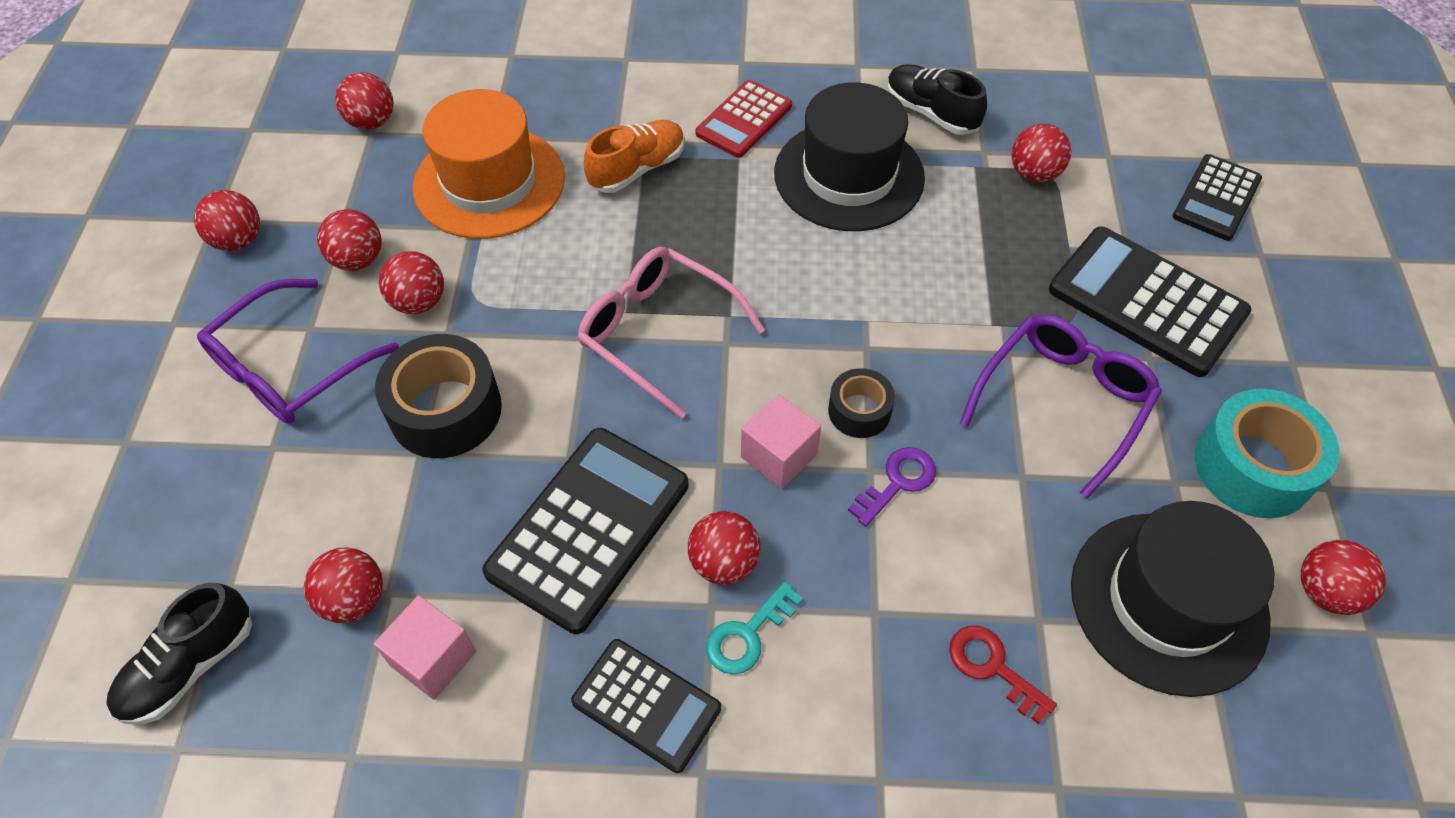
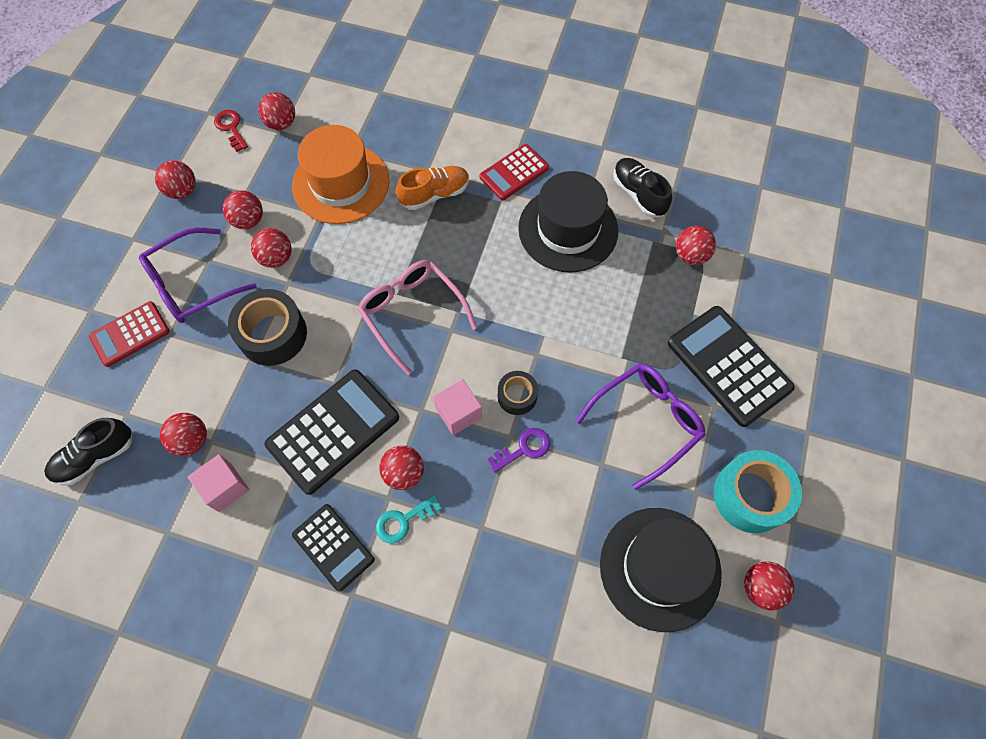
camera: 15 degrees right, 10 degrees up
red key [949,626,1057,724] -> red key moved to [214,110,248,152]
black calculator [1173,154,1262,241] -> none
none -> red calculator [89,301,170,367]

